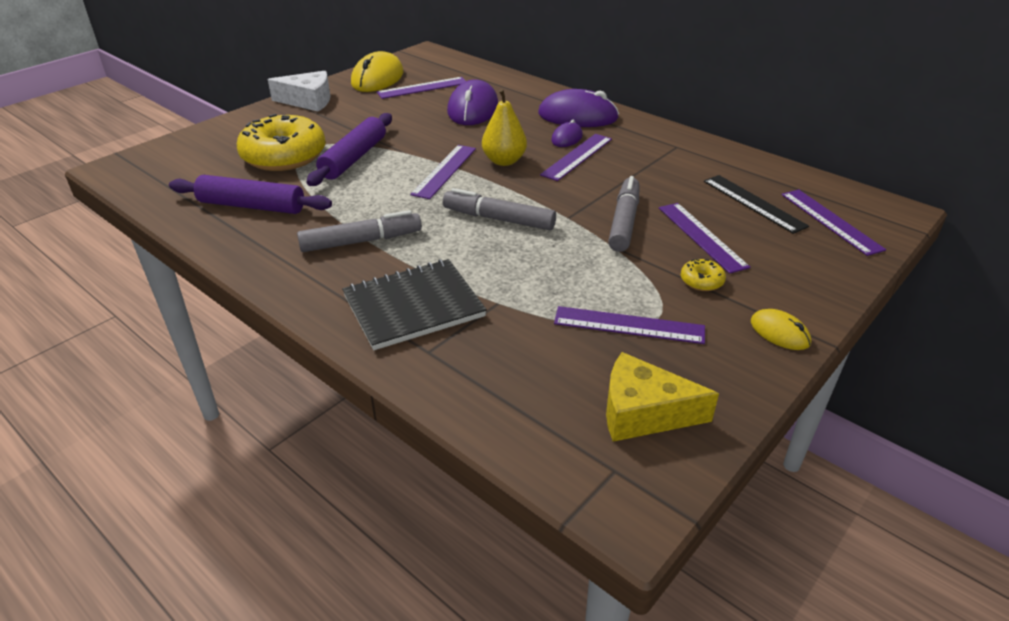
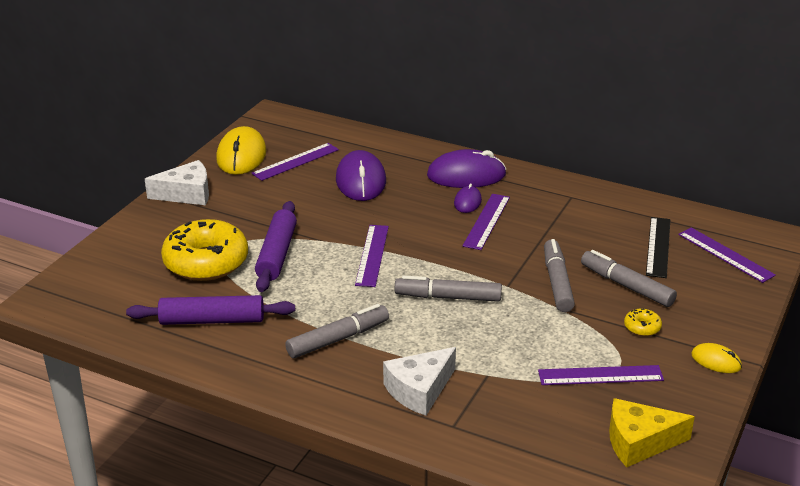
camera: 15 degrees left, 5 degrees down
black notebook [342,259,487,350] -> white cheese [383,347,456,416]
yellow pear [482,89,527,166] -> none
purple ruler [659,203,750,274] -> grey marker [581,250,677,307]
black ruler [704,175,809,234] -> black ruler turned 60 degrees clockwise [646,217,670,278]

